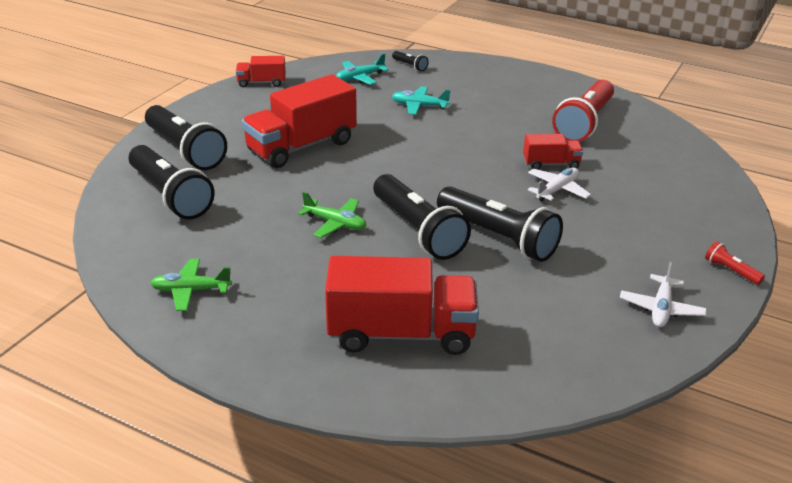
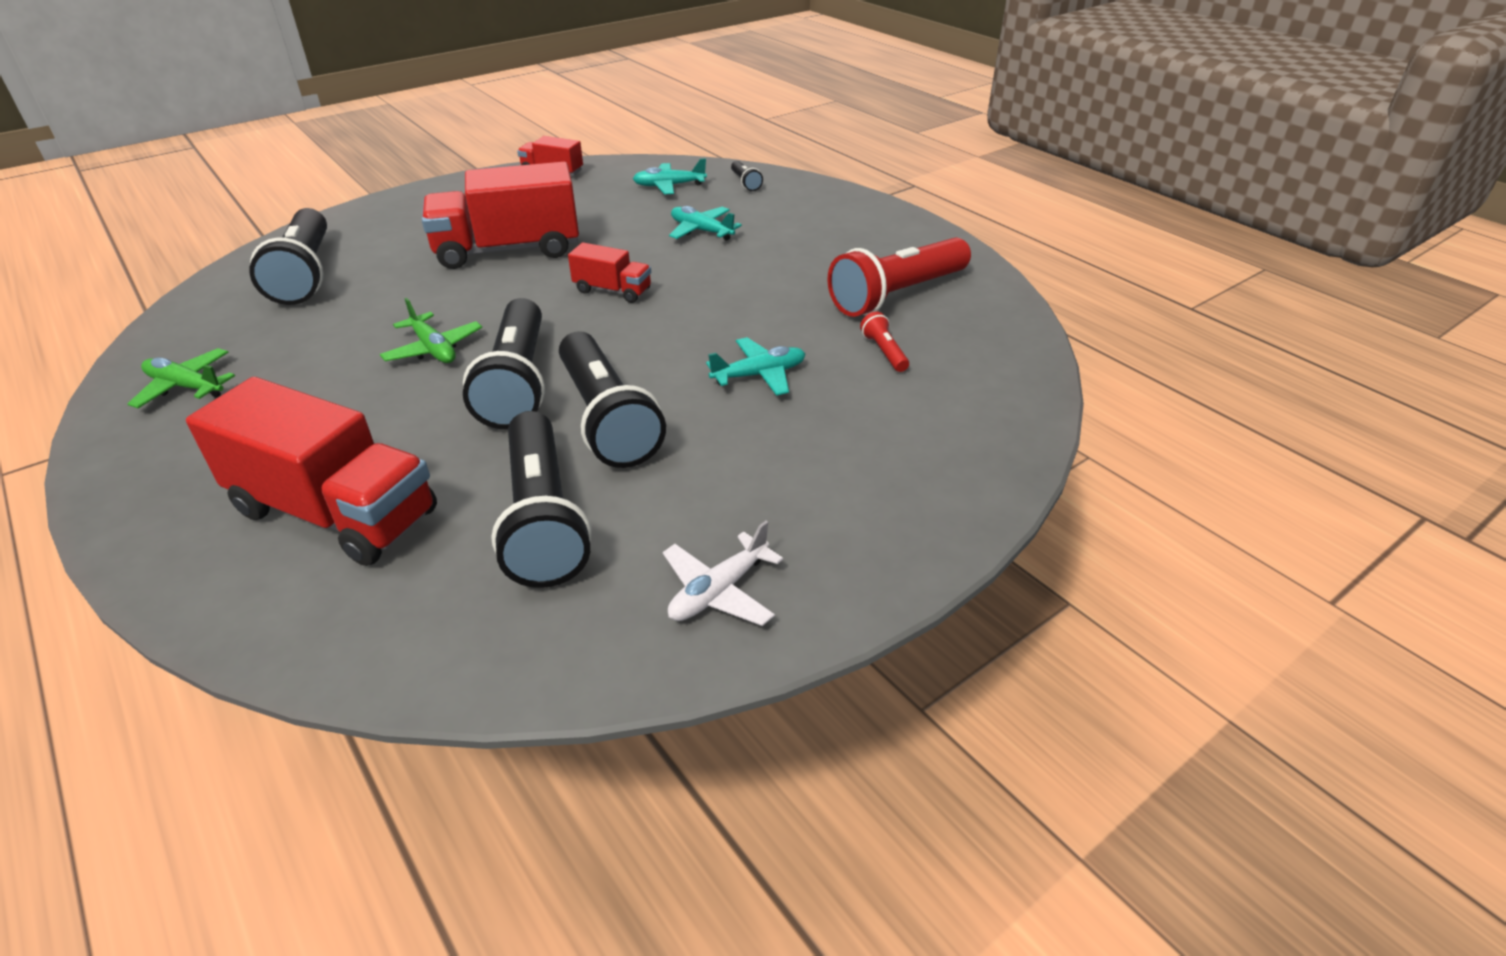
camera: 25 degrees right, 5 degrees up
black flashlight [145,105,227,170] -> black flashlight moved to [491,411,592,588]
red truck [523,134,583,170] -> red truck moved to [568,242,651,303]
white plane [528,168,591,201] -> turquoise plane [706,337,805,396]
red flashlight [705,241,765,285] -> red flashlight moved to [860,312,909,372]

